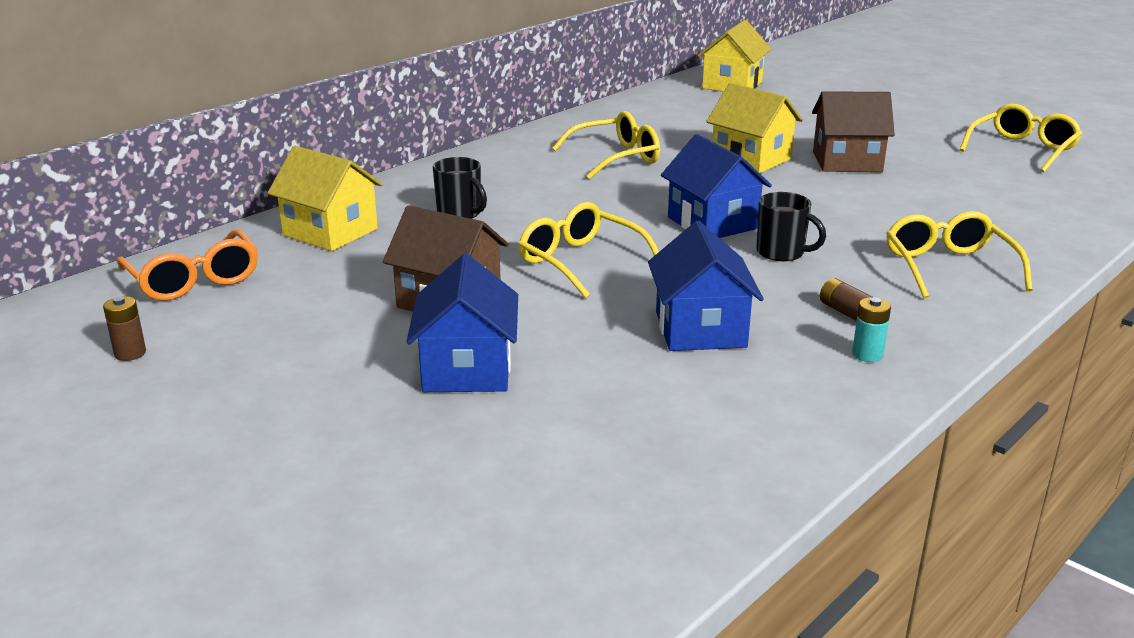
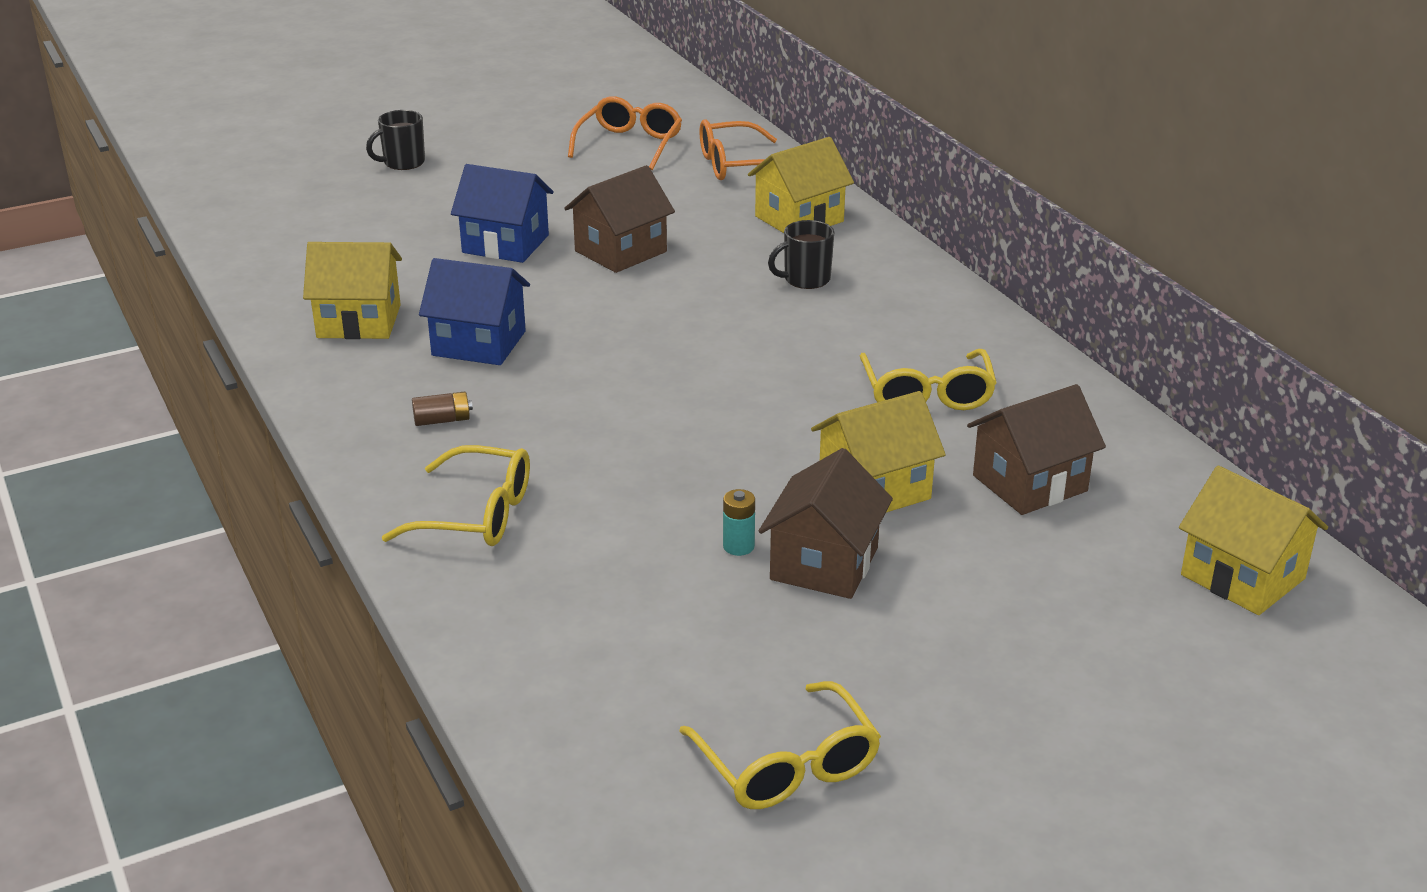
camera: 110 degrees right, 5 degrees up
brown battery [103,296,146,361] -> orange glasses [568,96,682,170]
yellow glasses [519,202,659,299] -> none
blue house [661,134,772,238] -> none
black mug [756,192,826,261] -> black mug moved to [366,110,425,170]
turquoise battery [852,297,891,362] -> turquoise battery moved to [723,489,755,556]
none -> yellow house [303,242,402,339]
none -> brown house [967,384,1106,515]

